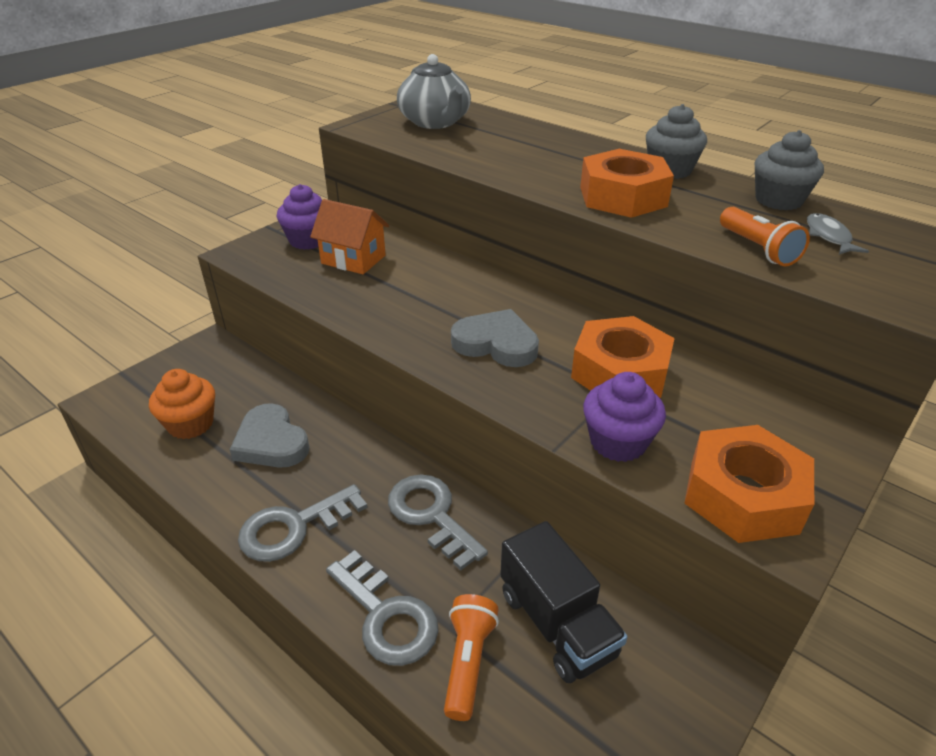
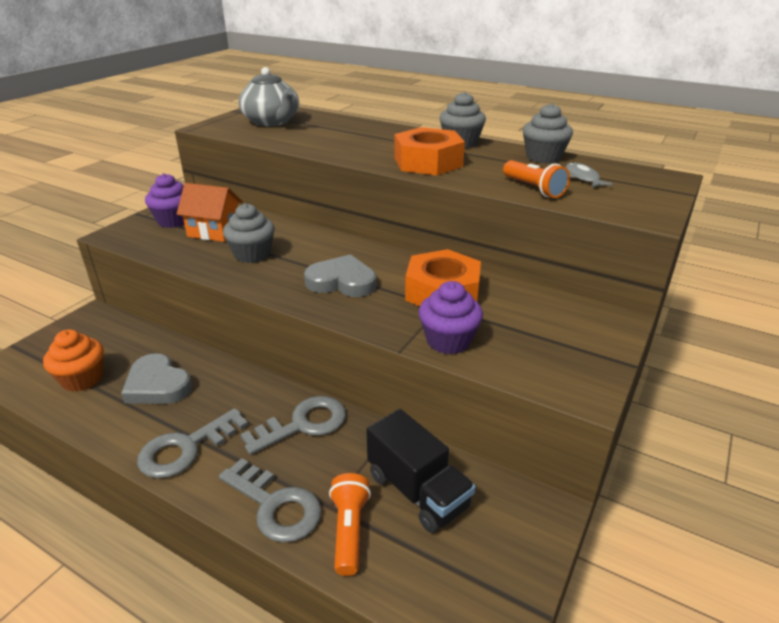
camera: 10 degrees left, 5 degrees down
grey key [388,474,488,571] -> grey key turned 105 degrees clockwise [240,396,346,455]
orange nut [684,425,814,543] -> none
none -> grey cupcake [223,203,275,263]

